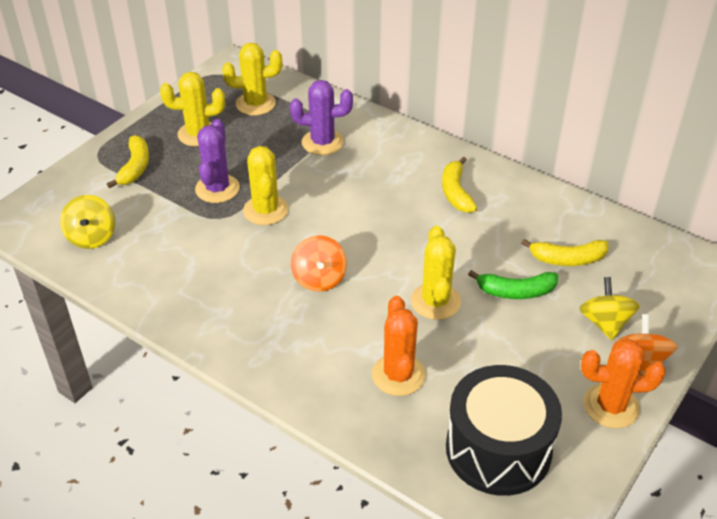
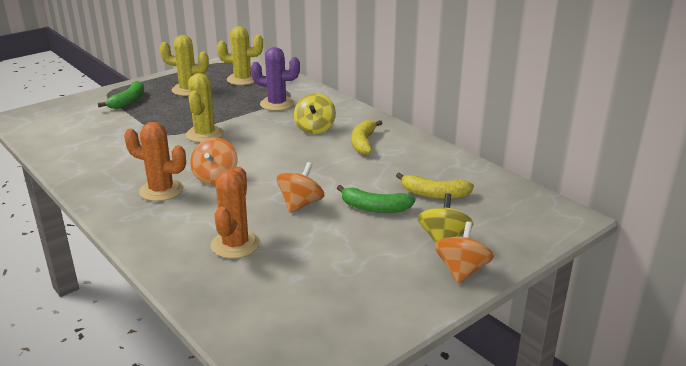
camera: 15 degrees right, 15 degrees down
yellow spinning top [60,195,115,249] -> yellow spinning top moved to [294,93,336,134]
yellow banana [107,135,149,188] -> green banana [98,81,144,109]
purple cactus [195,119,240,203] -> none
yellow cactus [411,226,461,320] -> orange spinning top [276,162,324,213]
black drum [446,365,562,496] -> none
orange cactus [581,339,666,429] -> orange cactus moved to [124,122,186,201]

